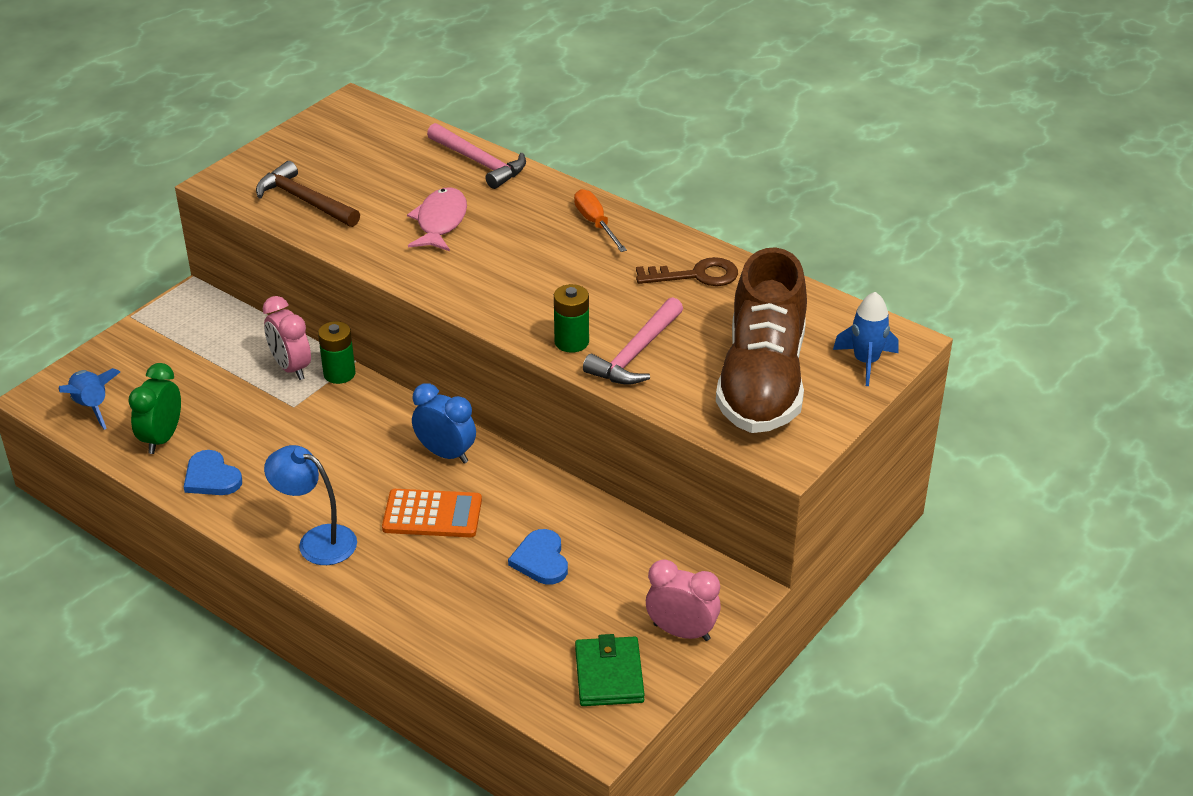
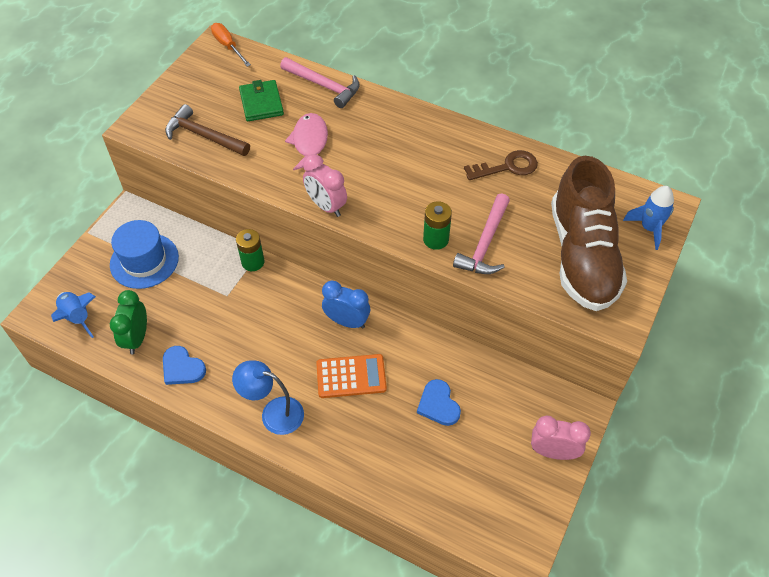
camera: 10 degrees left, 15 degrees up
pink clock [263,296,311,380] -> pink clock moved to [303,154,347,217]
orange screwdriver [574,189,627,252] -> orange screwdriver moved to [211,23,251,67]
green wallet [575,634,645,706] -> green wallet moved to [239,80,284,121]
none -> blue hat [110,220,179,289]

